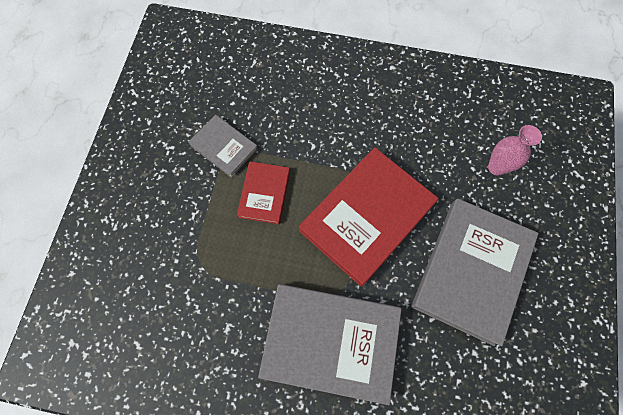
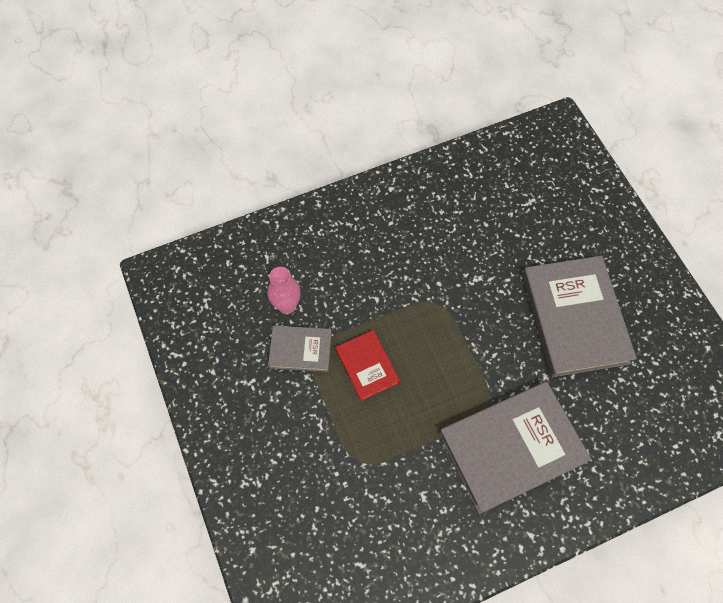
camera: 35 degrees left, 5 degrees down
red book [298,147,438,287] -> none
pink vase [488,125,542,176] -> pink vase moved to [267,267,301,314]

